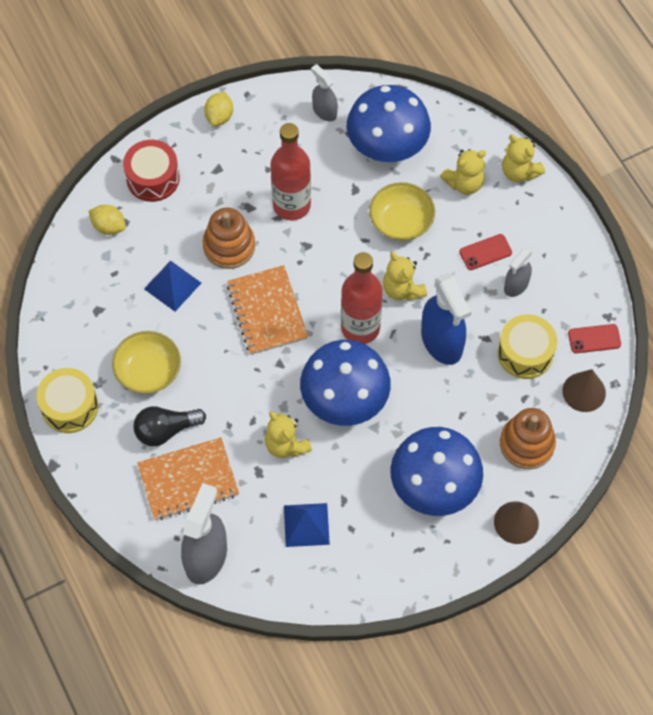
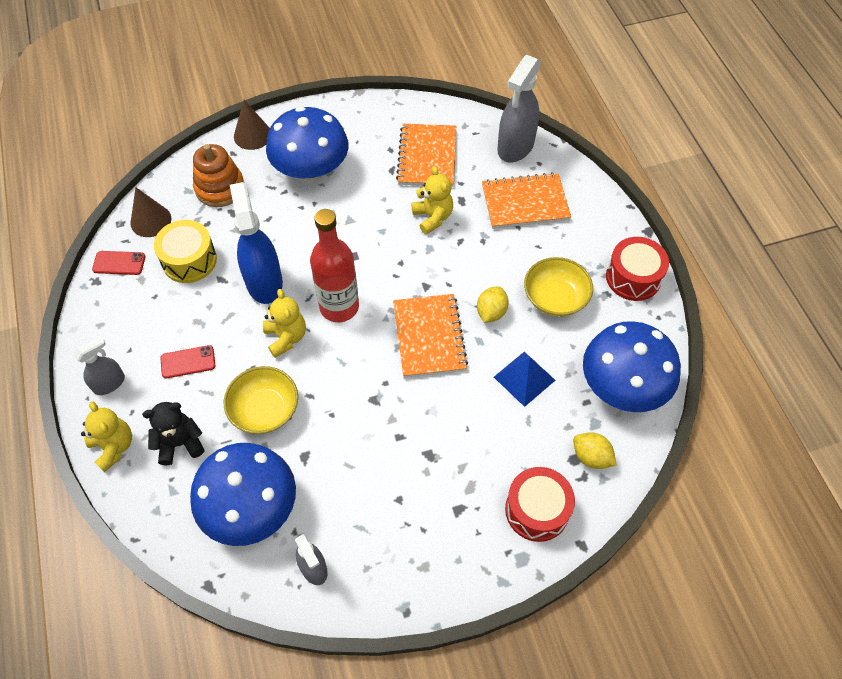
camera: 170 degrees left, 5 degrees down
yellow drum [37,368,98,433] -> red drum [606,237,669,301]
black light bulb [133,406,206,447] -> none
orange stacking toy [203,208,255,269] -> none
yellow lemon [204,91,233,127] -> yellow lemon moved to [477,286,509,323]
red bottle [271,123,311,221] -> none
blue pyramid [284,503,330,547] -> orange notebook [396,124,456,187]
blue mushroom [300,340,391,426] -> blue mushroom moved to [583,321,681,412]
yellow teddy bear [440,149,486,195] -> black teddy bear [142,402,204,465]
grey spray bottle [504,248,532,297] -> grey spray bottle moved to [74,336,125,395]

